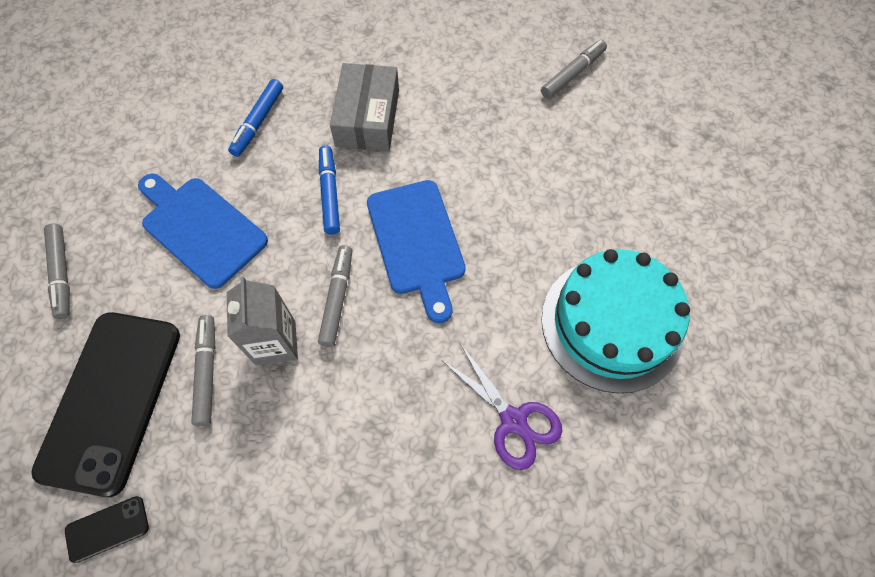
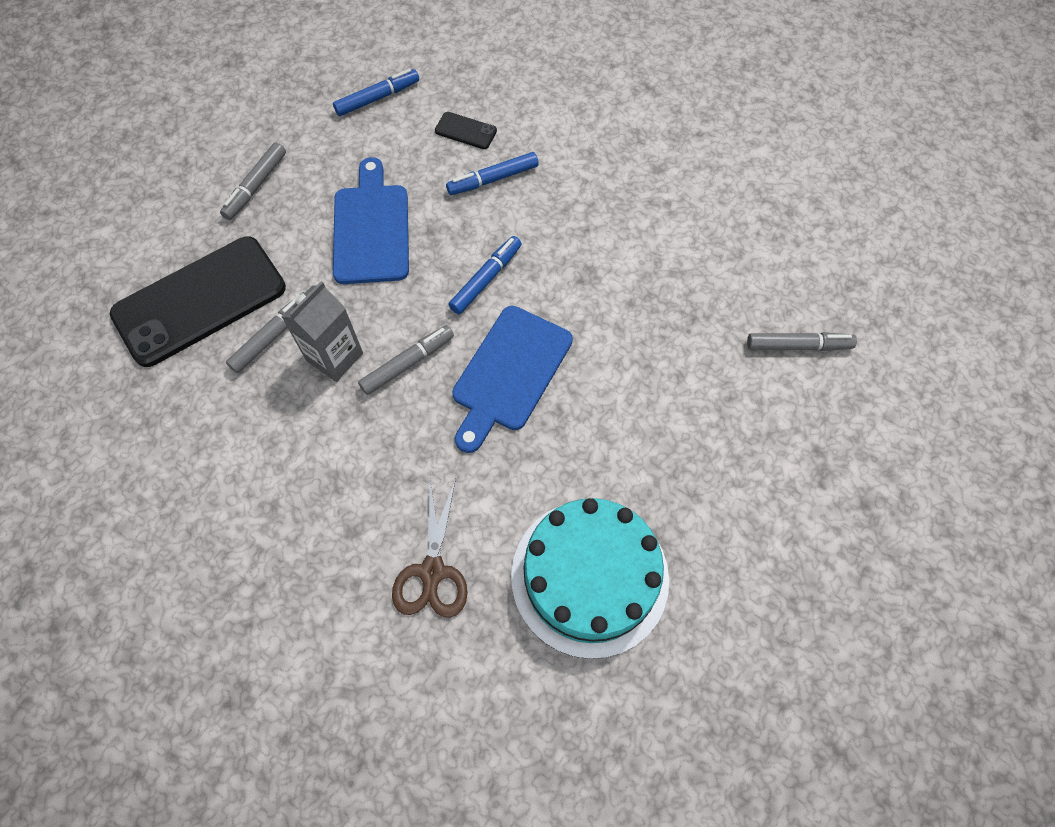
camera: 45 degrees right, 0 degrees up
black phone [65,496,149,563] -> black phone moved to [435,112,497,149]
grey box [330,63,399,151] -> none
purple scissors [441,345,562,470] -> brown scissors [392,479,468,618]
none -> blue marker [333,69,419,116]

